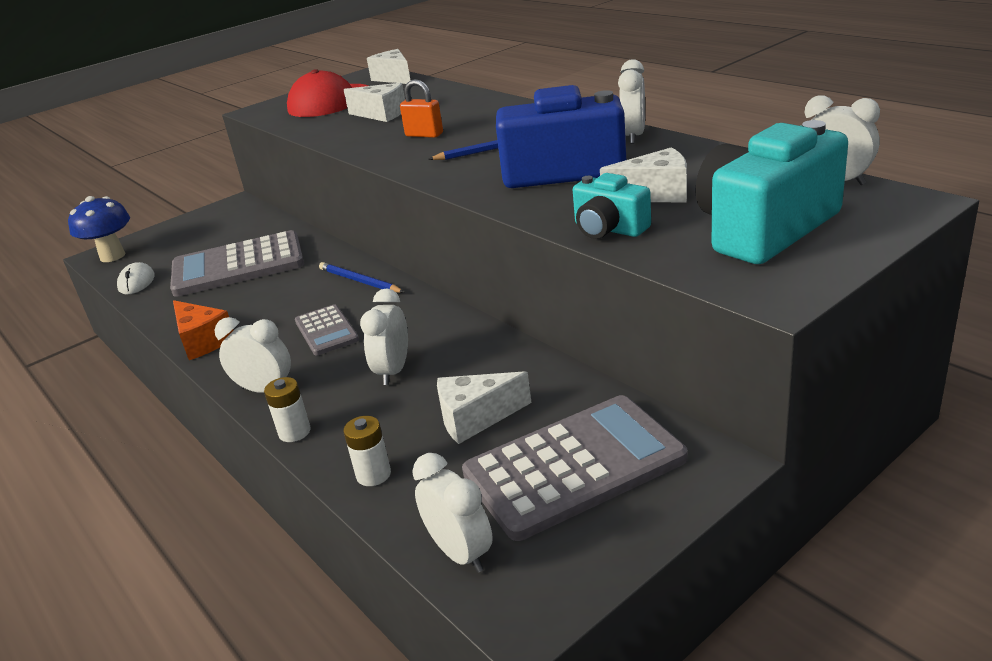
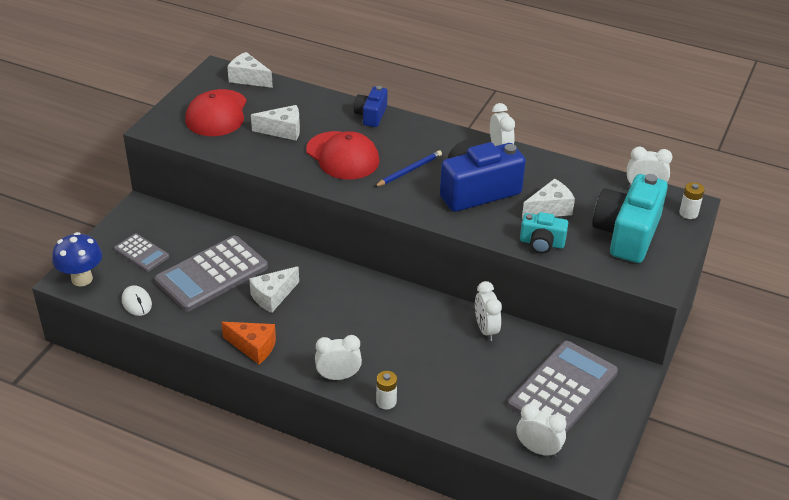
camera: 30 degrees left, 10 degrees up
grey calculator [295,304,359,355] -> grey calculator moved to [114,233,169,272]
blue pencil [319,262,404,293] -> none
white battery [344,416,391,486] -> white battery moved to [679,182,705,219]
white clock [360,288,408,385] -> white clock moved to [475,281,502,341]
orange padlock [400,79,443,138] -> red cap [306,131,379,180]
white cheese [437,371,532,444] -> white cheese moved to [249,266,299,313]
none -> blue camera [354,86,388,127]

